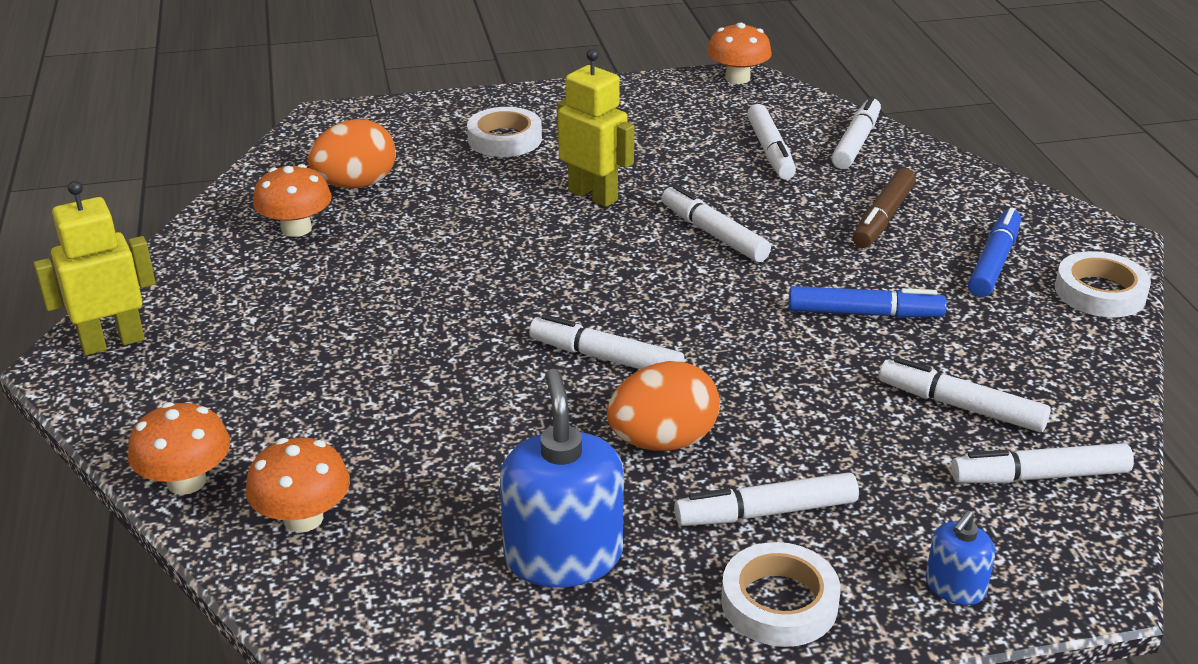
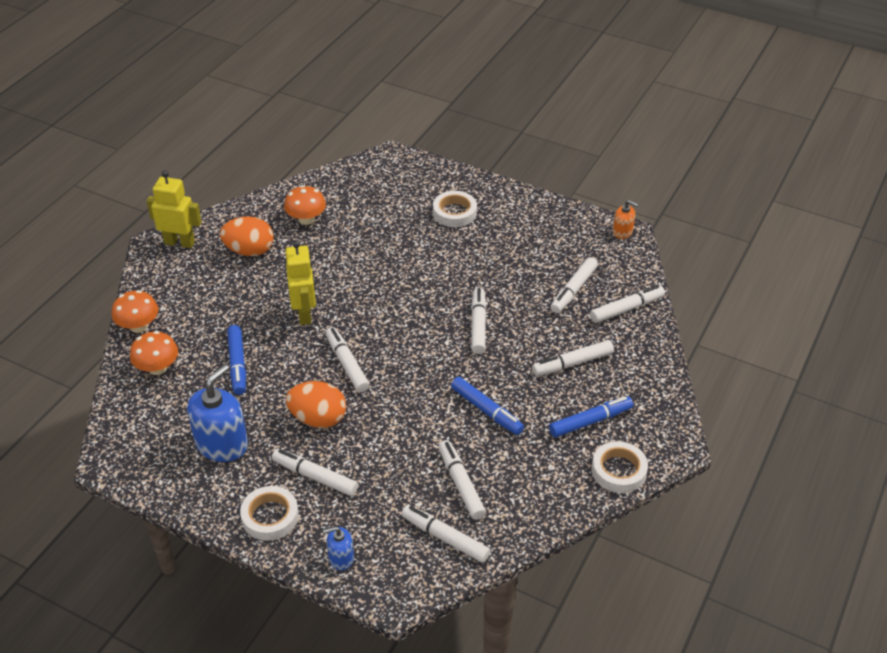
camera: 40 degrees right, 10 degrees up
orange egg [308,119,396,188] -> orange egg moved to [220,216,273,256]
yellow robot [557,49,635,207] -> yellow robot moved to [285,241,316,325]
orange mushroom [707,23,772,84] -> orange soap dispenser [613,200,638,239]
brown marker [853,168,916,248] -> white marker [532,340,614,376]
none -> blue marker [227,325,246,395]

